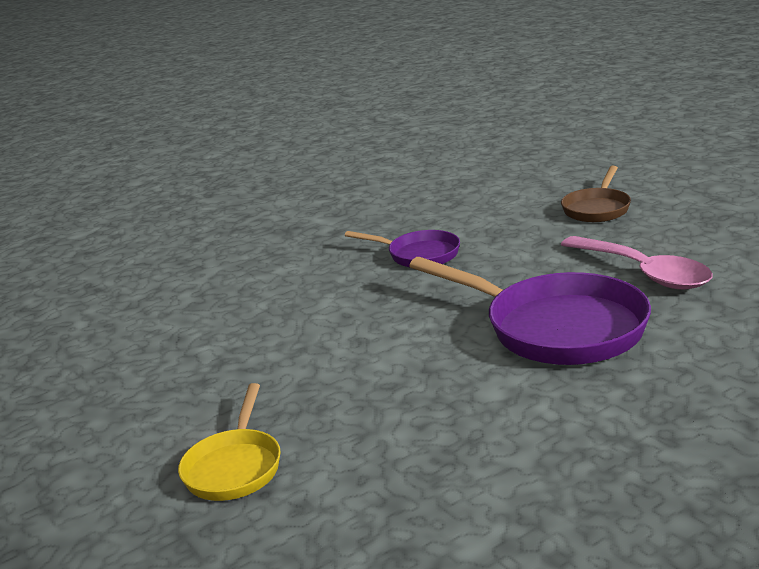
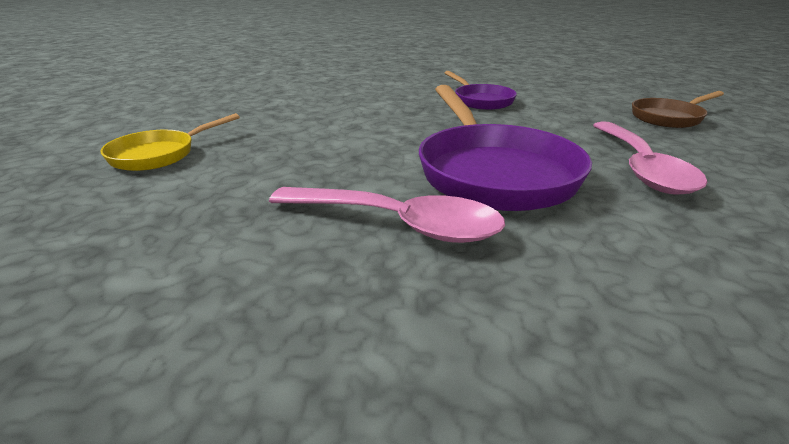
camera: 35 degrees right, 5 degrees up
none -> pink spoon [269,187,505,243]

